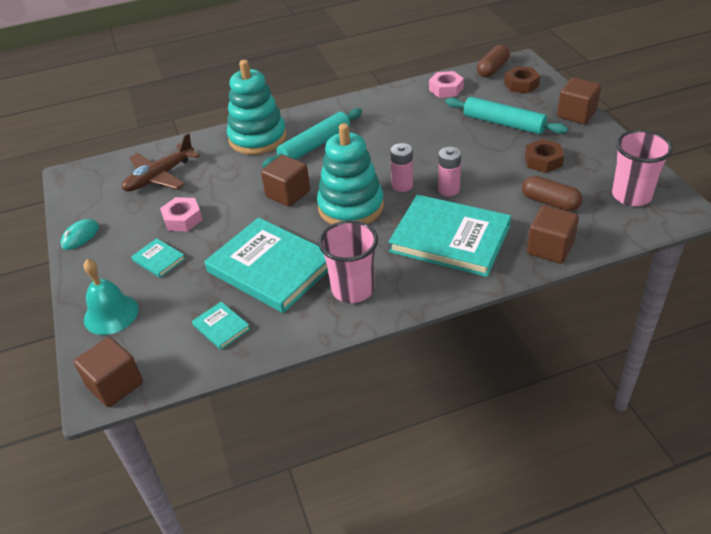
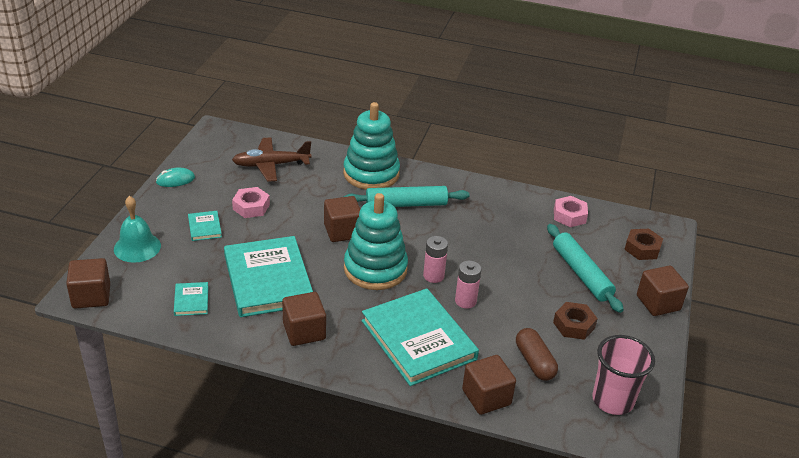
camera: 30 degrees right, 5 degrees down
pink cup [318,220,378,303] -> brown cube [282,292,326,346]
brown capsule [477,45,510,78] -> none

